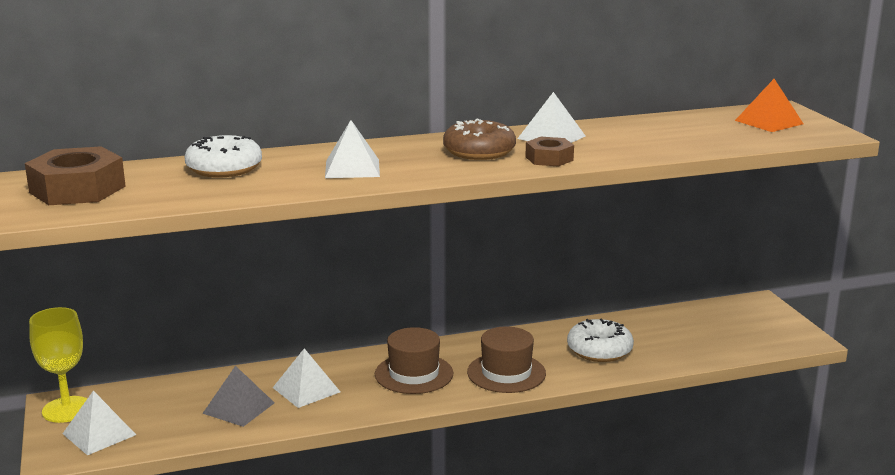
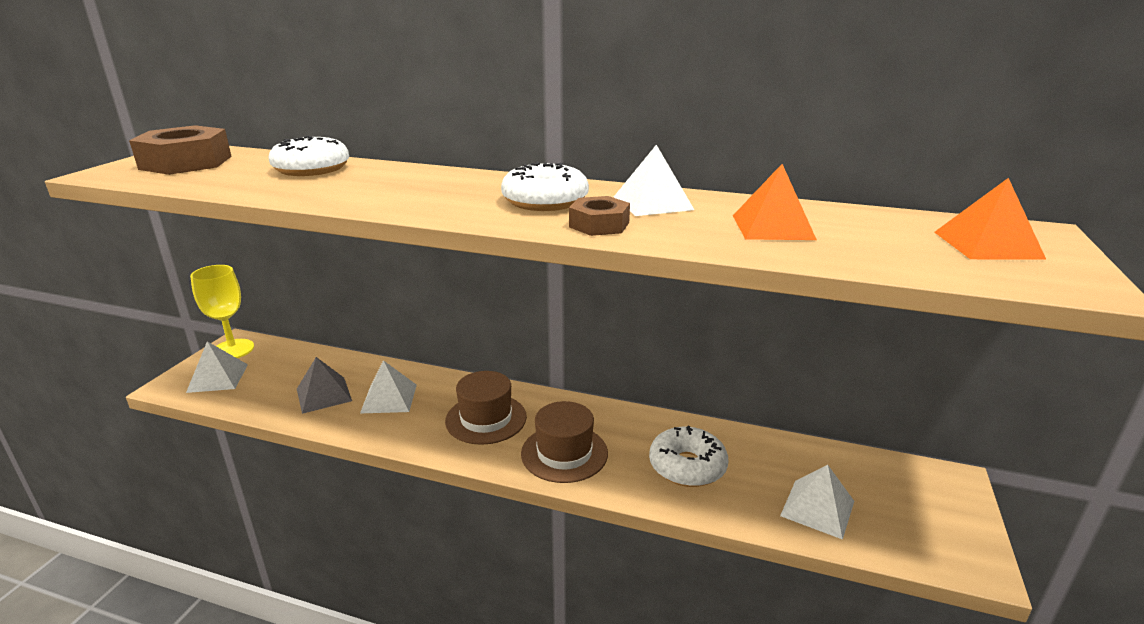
camera: 35 degrees right, 5 degrees up
white pyramid [325,120,380,178] -> white pyramid moved to [780,465,854,540]
brown donut [443,119,516,160] -> white donut [501,161,589,211]
none -> orange pyramid [733,164,817,240]

